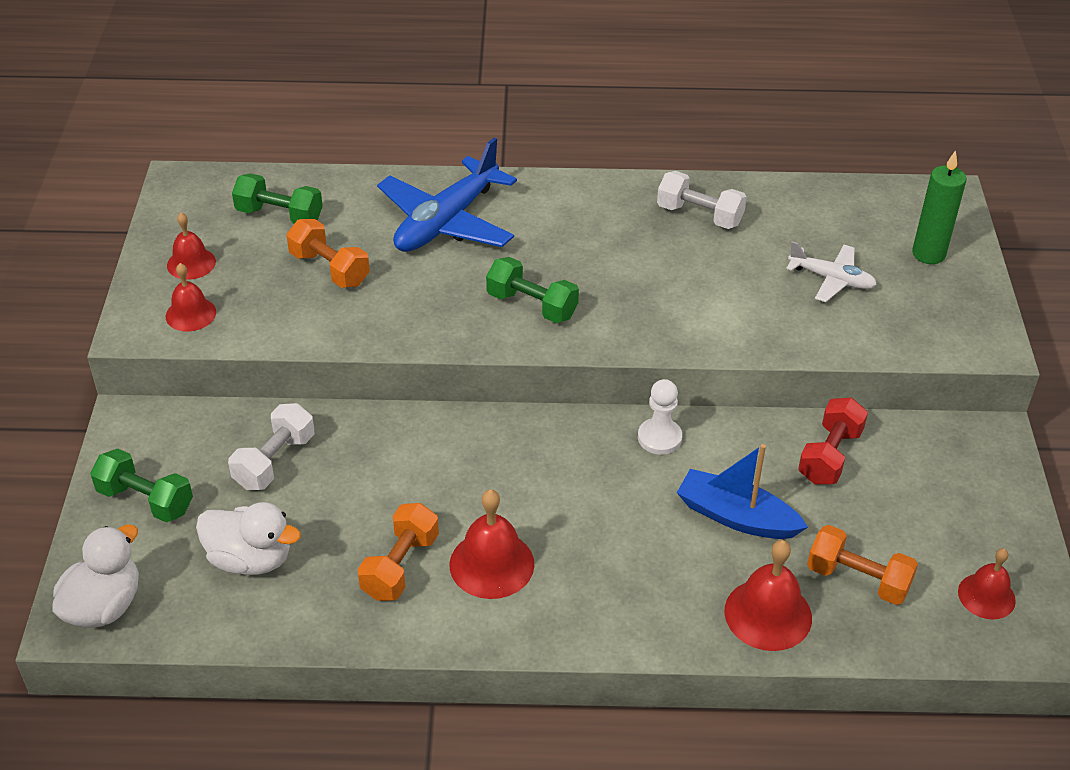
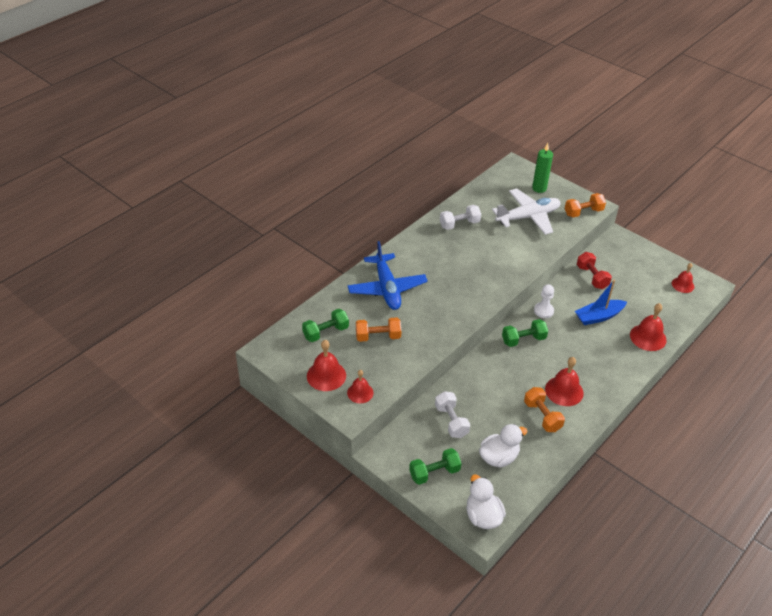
camera: 50 degrees left, 0 degrees up
red bell [167,213,216,280] -> red bell [307,340,346,391], size x1.53
green dumbbell [486,257,579,323] -> green dumbbell moved to [502,319,548,347]
white plane [786,241,877,302] -> white plane [492,189,561,235], size x1.81
orange dumbbell [807,525,918,605] -> orange dumbbell moved to [565,193,606,218]

